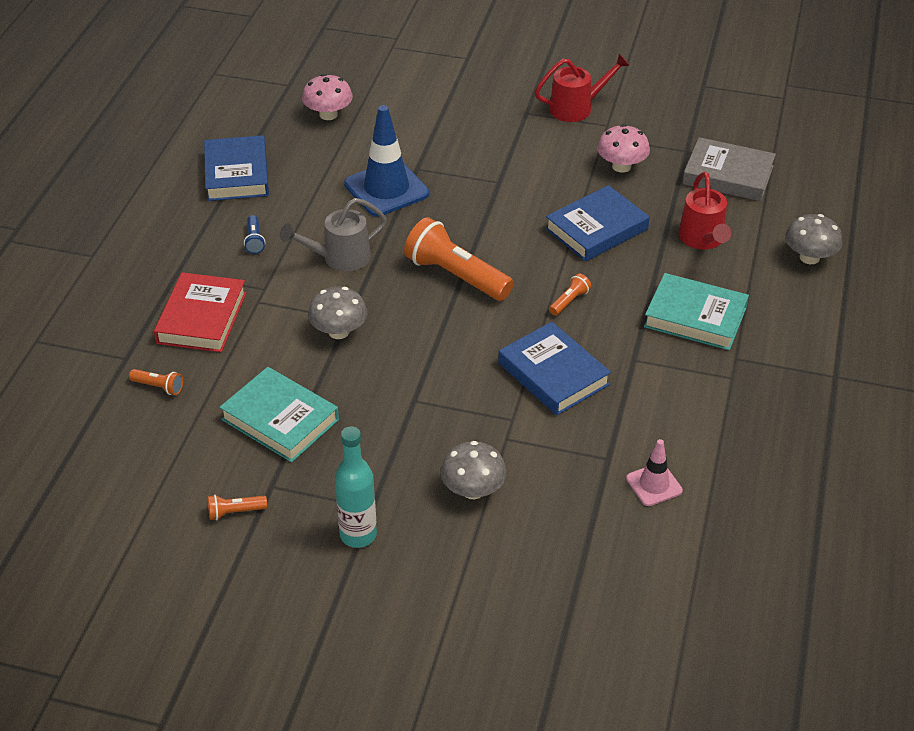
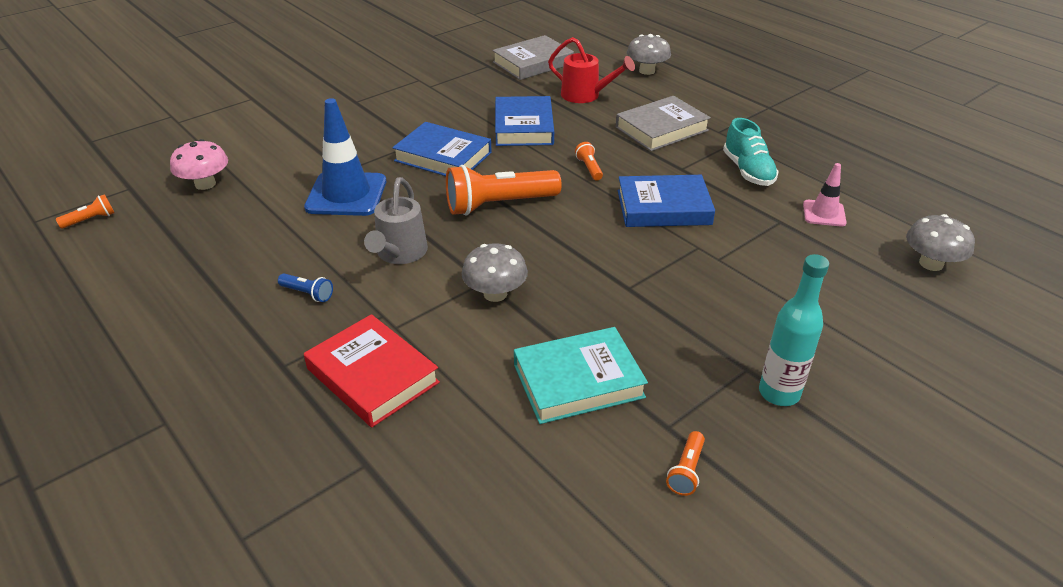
camera: 55 degrees left, 5 degrees down
orange flashlight [129,369,183,395] -> orange flashlight moved to [56,194,115,229]
blue book [204,135,269,201] -> blue book moved to [392,122,492,176]
grey mushroom [440,441,507,499] -> grey mushroom moved to [906,214,975,271]
red watering can [535,53,630,122] -> none
pink mushroom [597,124,650,173] -> none
turquoise book [644,273,749,350] -> grey book [616,96,711,151]
none -> turquoise shoe [723,118,779,186]

